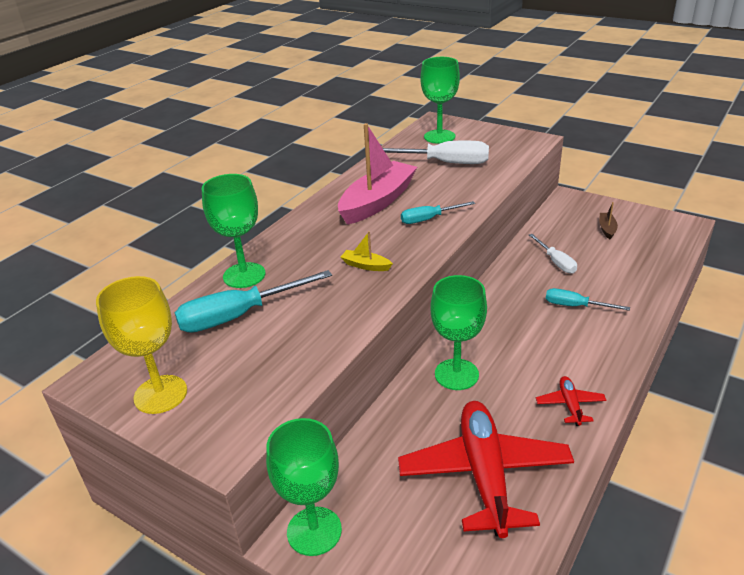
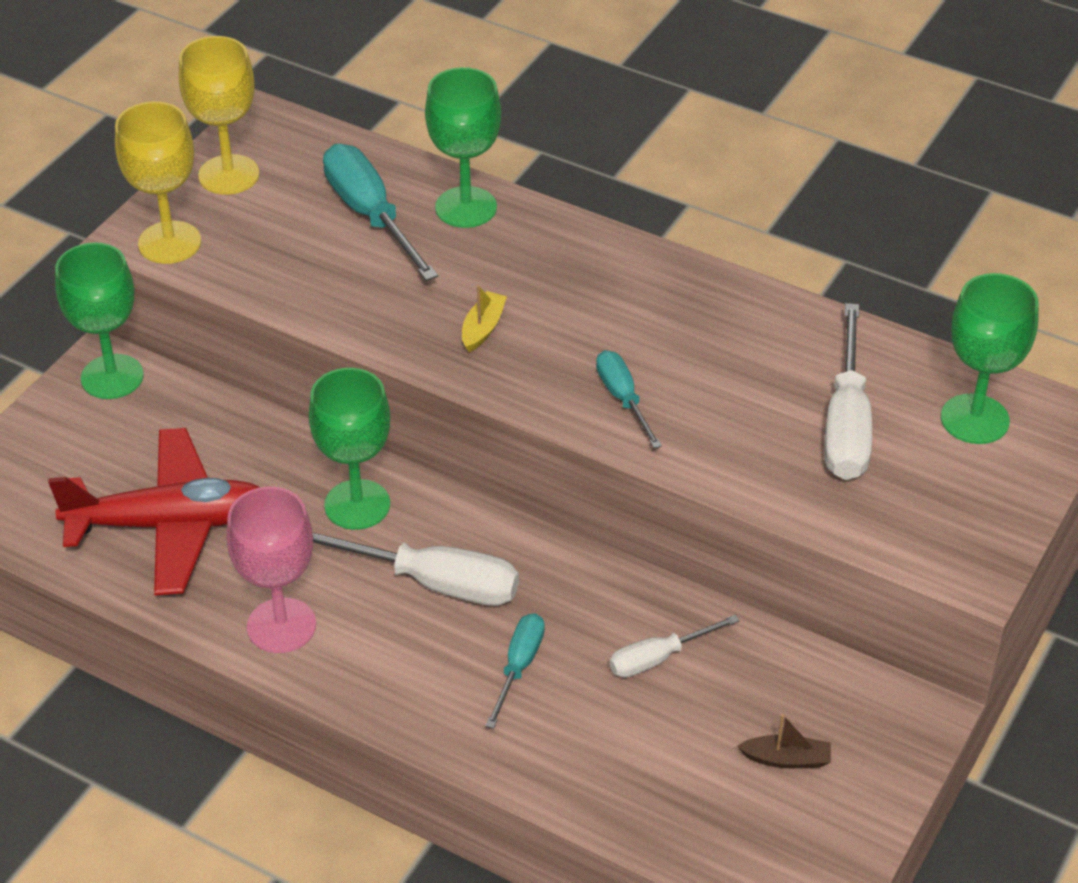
camera: 85 degrees right, 10 degrees up
pink boat [338,123,417,225] -> none
red plane [536,376,606,426] -> pink goblet [226,487,316,653]
none -> yellow goblet [115,102,201,264]
none -> white screwdriver [313,533,519,606]

